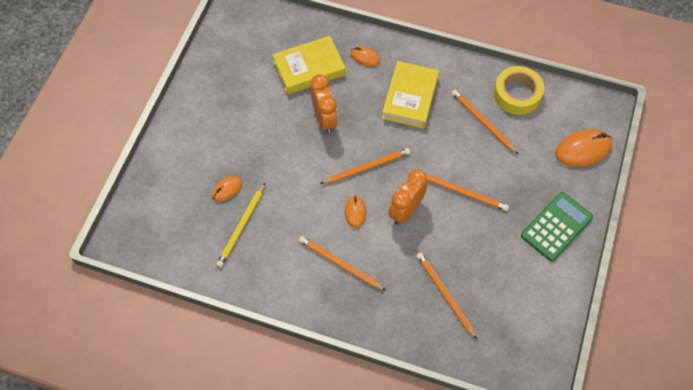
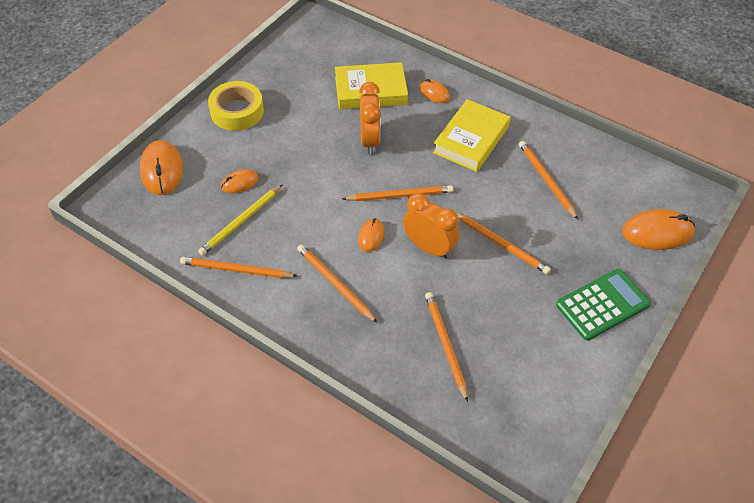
camera: 15 degrees right, 10 degrees down
orange clock [388,169,427,225] -> orange clock turned 75 degrees clockwise [403,193,459,259]
yellow tape [494,66,544,115] -> yellow tape moved to [208,81,264,131]
none -> orange mouse [140,140,183,195]
none -> orange pencil [180,257,298,278]

